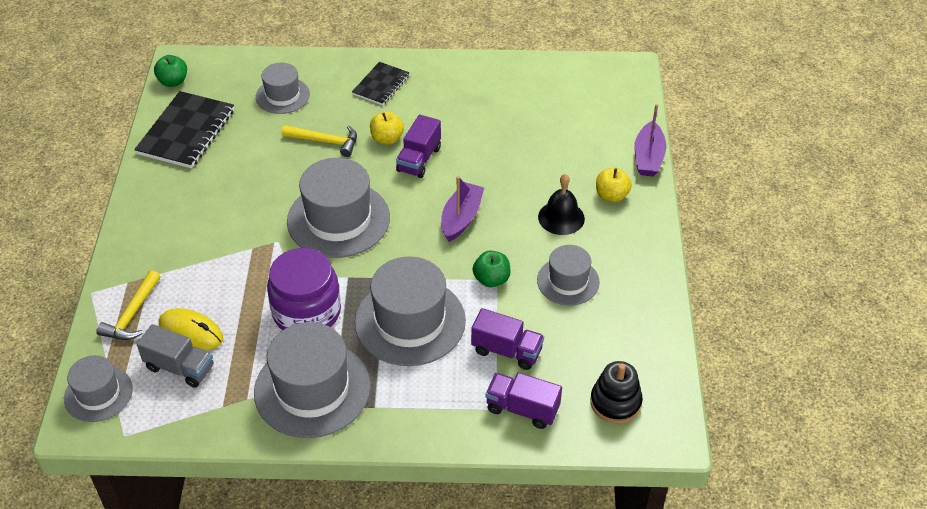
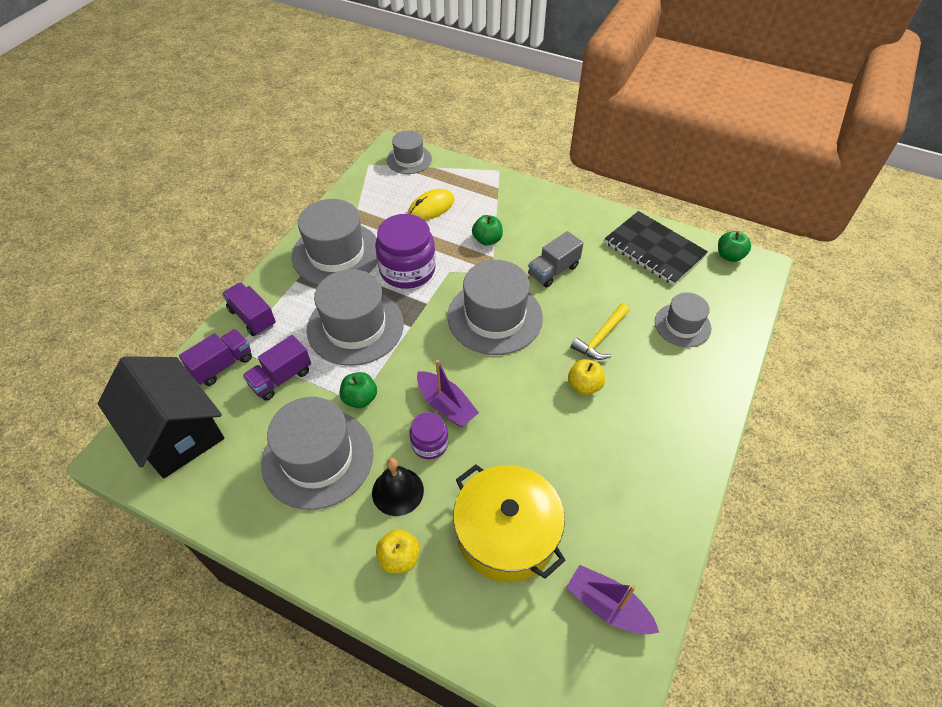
camera: 115 degrees right, 5 degrees up
yellow hammer [96,270,160,340] -> none
grey truck [137,324,214,388] -> grey truck moved to [528,231,584,288]
black notebook [352,62,410,106] -> none
purple truck [396,115,441,178] -> purple truck moved to [222,282,276,336]
grey hat [537,245,600,305] -> grey hat [261,397,373,510], size x1.73
black stacking toy [590,361,643,424] -> black house [98,356,224,478]
purple boat [634,104,667,176] -> purple boat moved to [566,565,659,634]
none -> purple jar [409,412,448,459]
none -> yellow pot [453,464,566,582]
none -> green apple [472,215,503,246]

